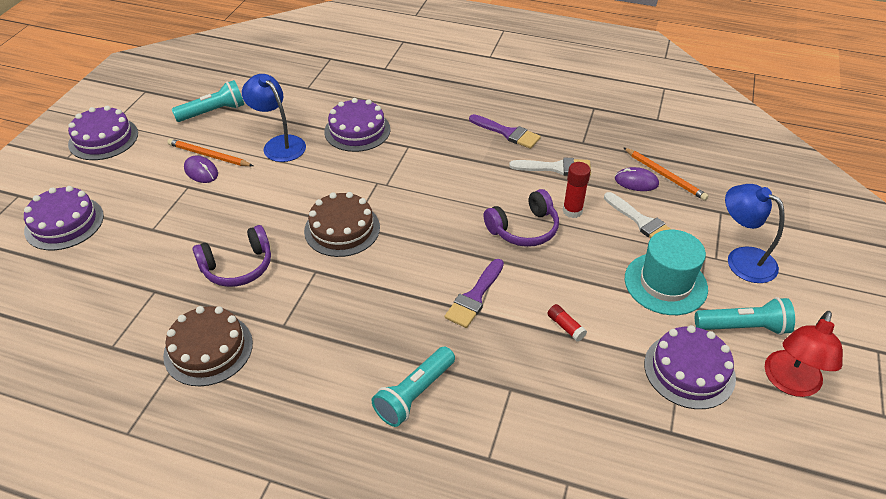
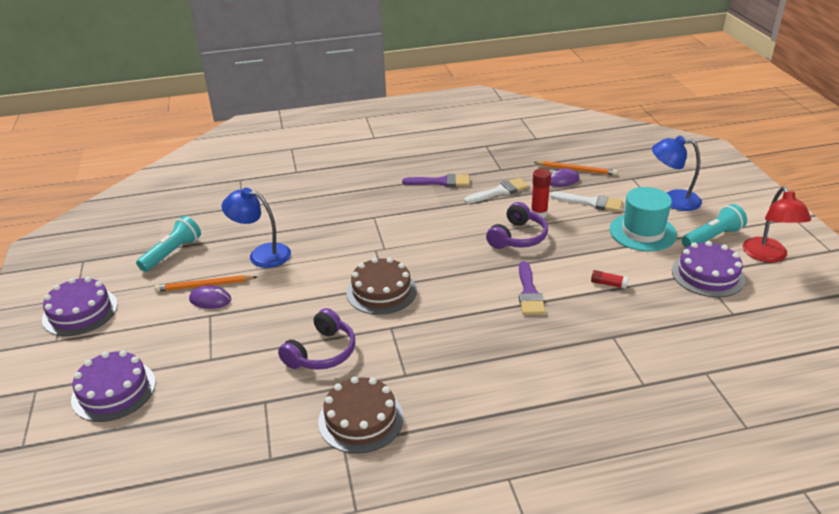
camera: 30 degrees left, 10 degrees down
purple cake [324,98,390,152] -> none
turquoise flashlight [372,347,455,427] -> none

